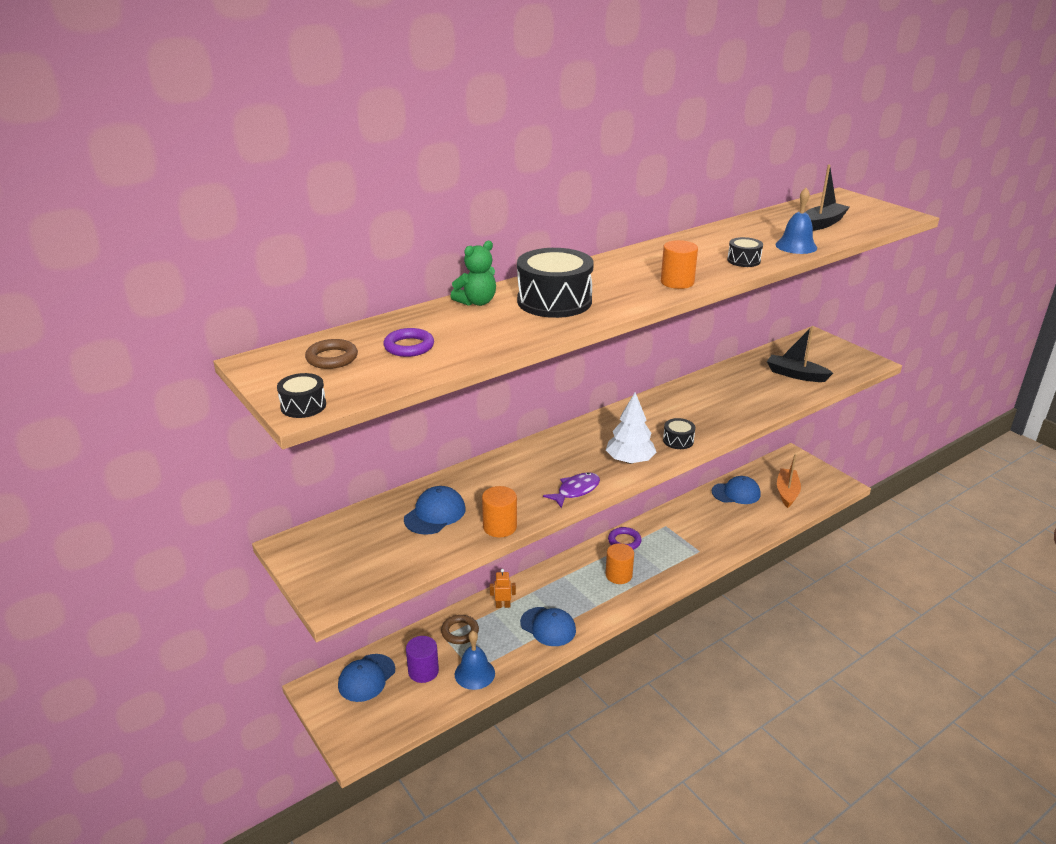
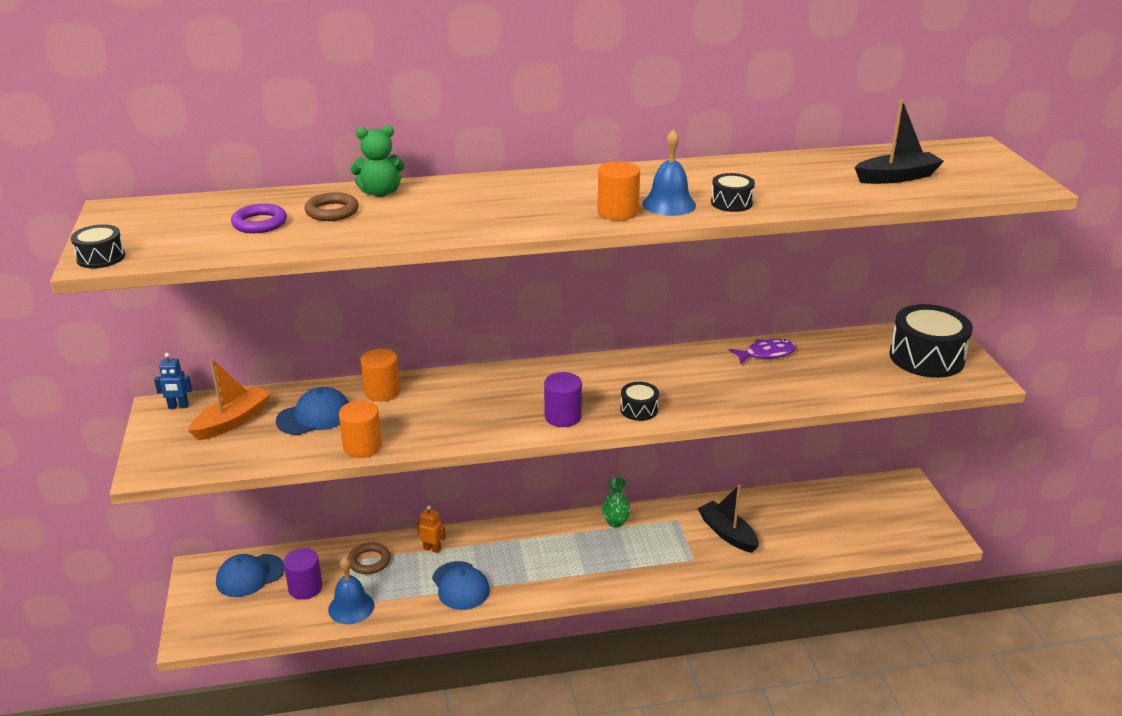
camera: 25 degrees right, 0 degrees up
brown ring [305,339,358,369] -> brown ring moved to [305,192,359,221]
black drum [517,248,594,318] -> black drum moved to [889,304,973,378]
purple fish [543,472,600,508] -> purple fish moved to [729,339,796,364]
white tree [606,392,657,464] -> purple cylinder [544,372,582,427]
orange cylinder [606,543,634,584] -> orange cylinder moved to [360,349,400,402]
purple ring [608,527,642,550] -> green vase [602,477,631,528]
blue cap [712,476,761,504] -> none
black boat [767,326,833,382] -> black boat moved to [697,485,759,553]
blue bell [775,188,817,254] -> blue bell moved to [642,129,696,216]
orange boat [777,454,801,508] -> orange boat moved to [188,359,271,440]
none -> blue robot [154,353,192,409]

